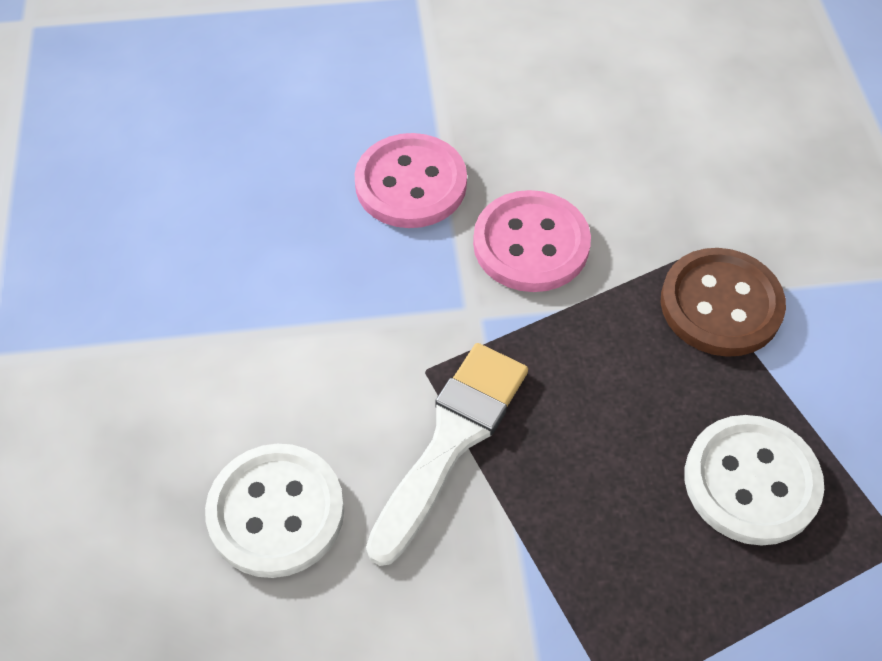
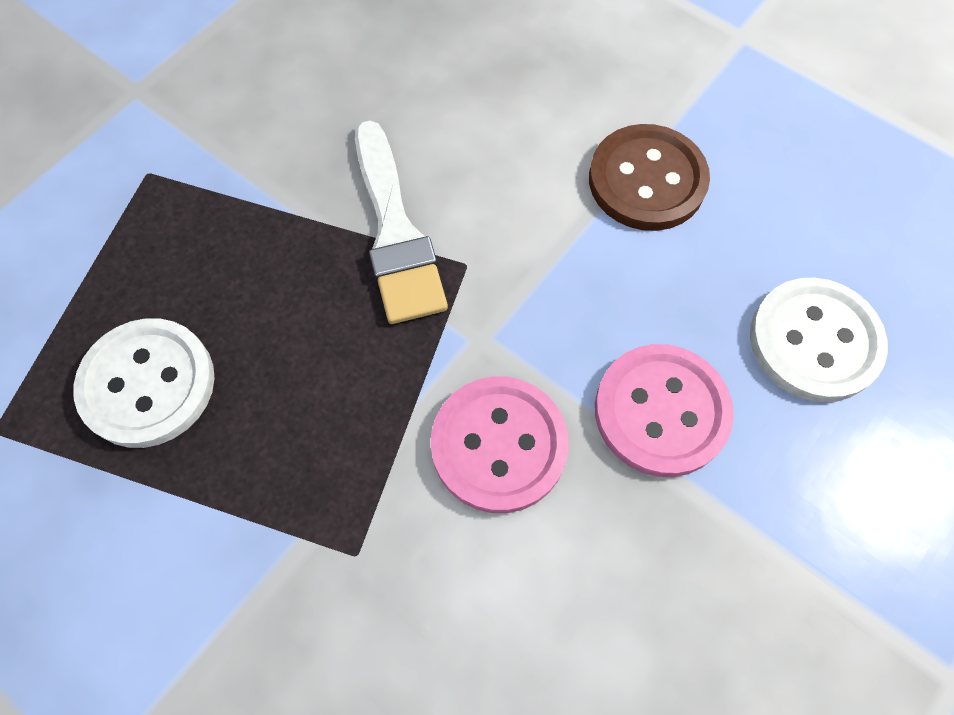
camera: 135 degrees right, 10 degrees up
white button [205,444,344,578] -> white button moved to [750,277,888,402]
brown button [661,248,786,357] -> brown button moved to [589,124,710,231]

